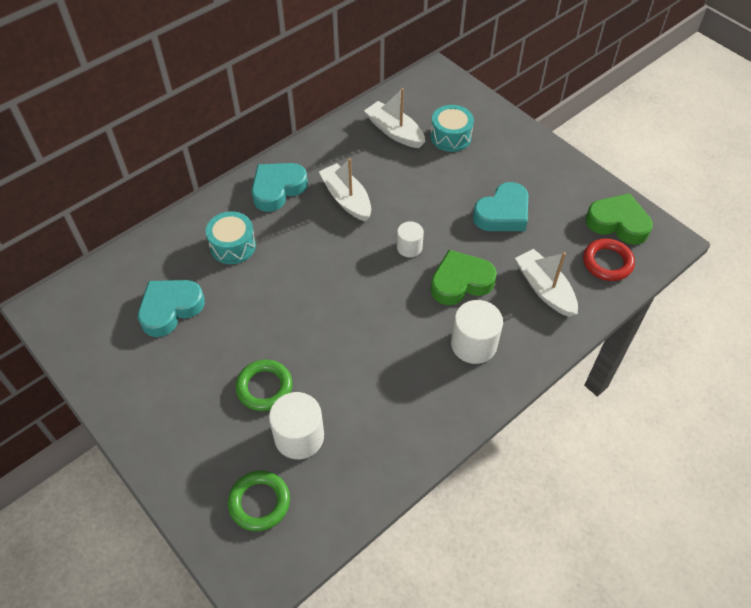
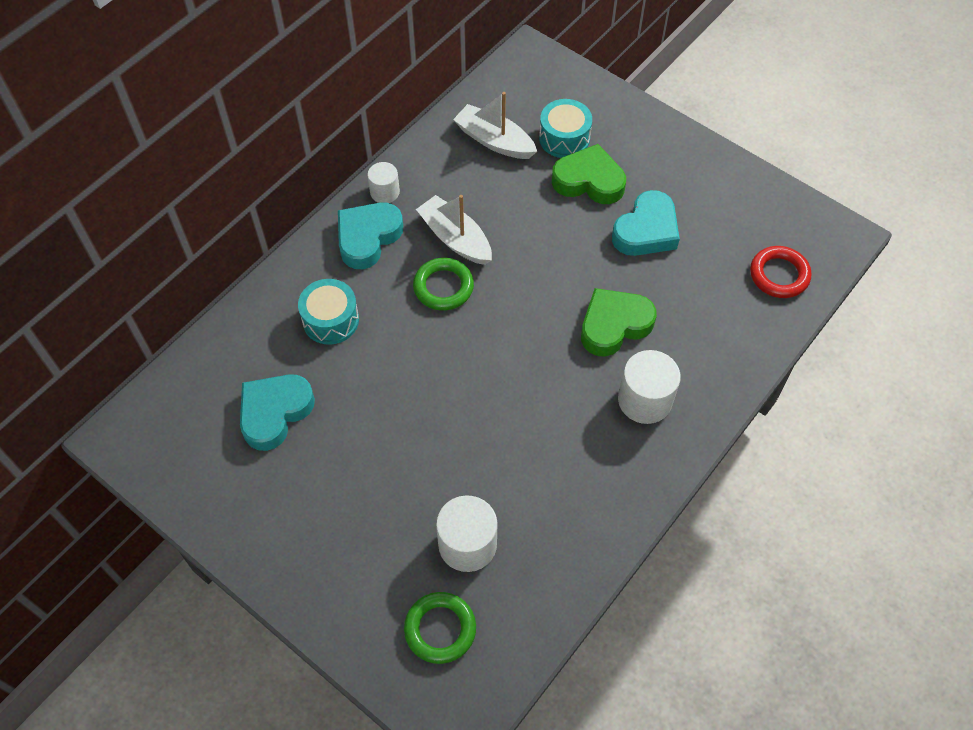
camera: 10 degrees left, 5 degrees up
green ring [236,359,293,411] -> green ring moved to [413,258,474,311]
white cylinder [397,221,424,257] -> white cylinder moved to [367,162,400,203]
white boat [515,249,578,317] -> none
green heart [585,193,653,245] -> green heart moved to [552,144,626,204]

